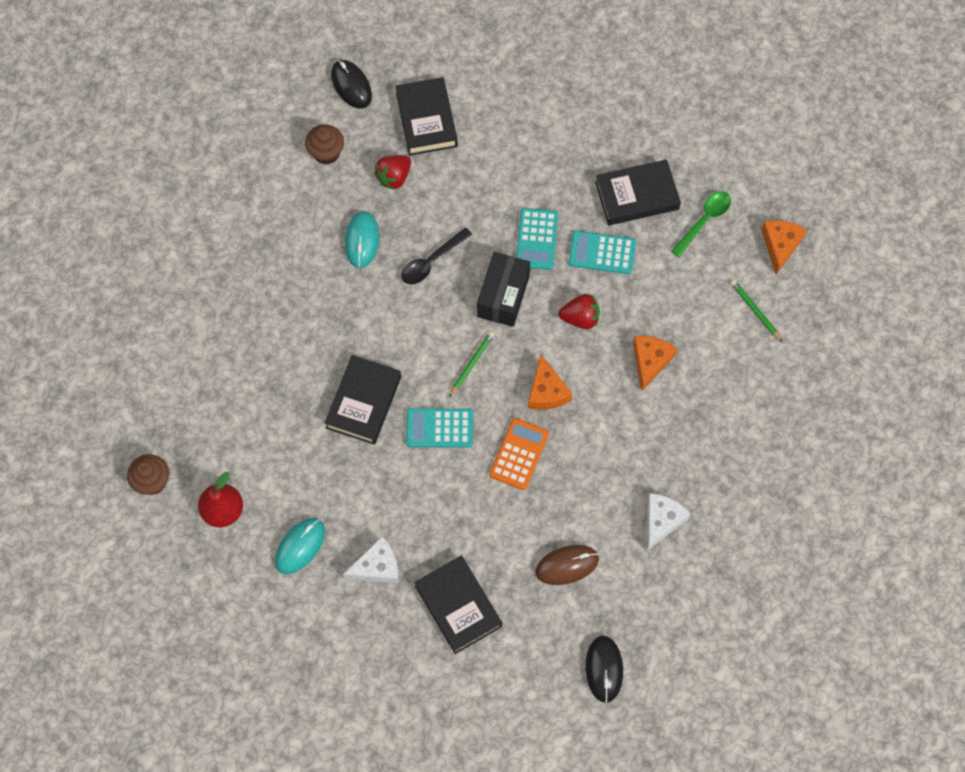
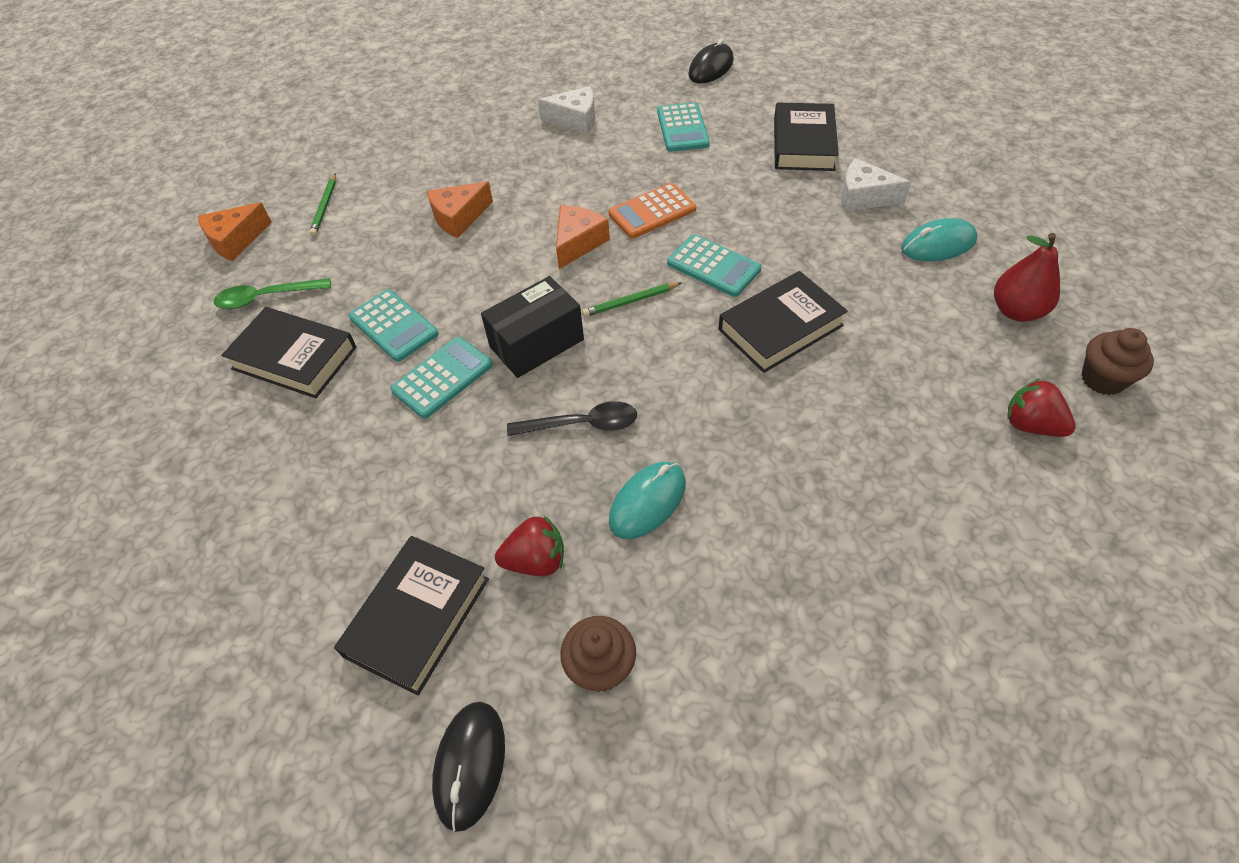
camera: 140 degrees left, 15 degrees down
brown mouse [535,545,599,585] -> turquoise calculator [657,102,710,152]
red strawberry [558,294,600,329] -> red strawberry moved to [1008,378,1076,437]
white cheese [647,493,691,550] -> white cheese turned 150 degrees counterclockwise [538,86,595,134]

